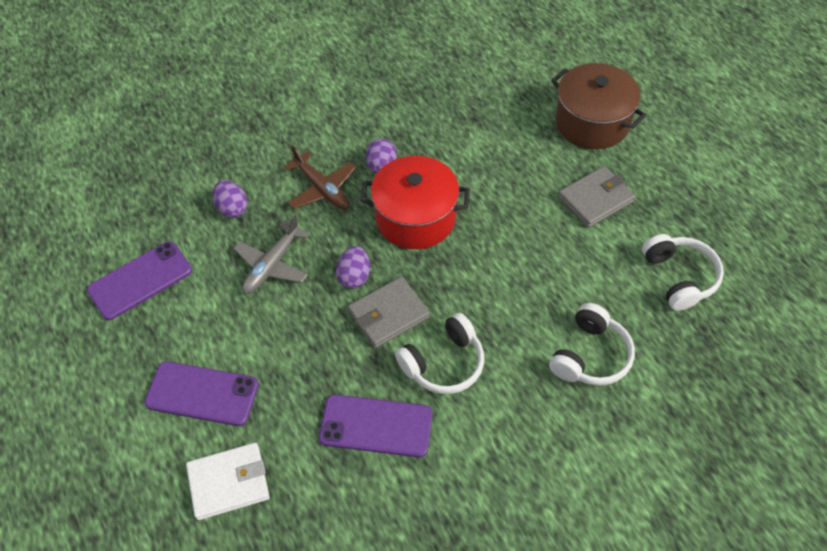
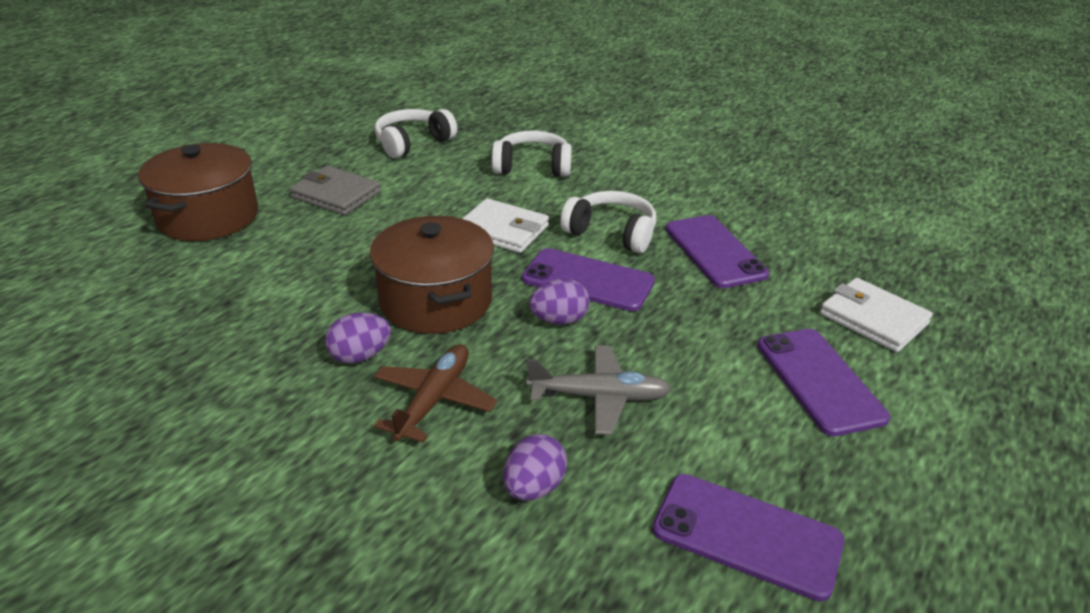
camera: 120 degrees left, 20 degrees down
grey wallet [348,277,430,348] -> purple phone [522,248,655,311]
red pot [360,156,470,249] -> brown pot [370,216,494,334]
none -> white wallet [462,198,549,253]

